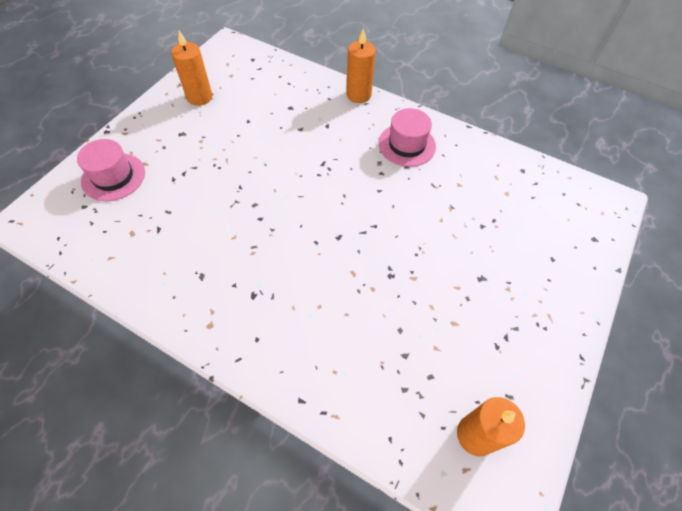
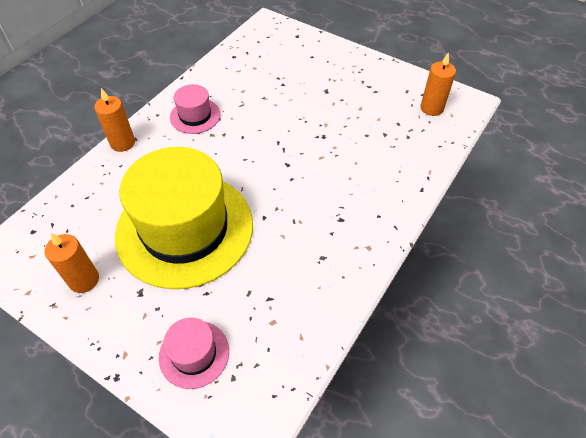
camera: 85 degrees left, 5 degrees down
none -> yellow hat [115,147,253,289]

